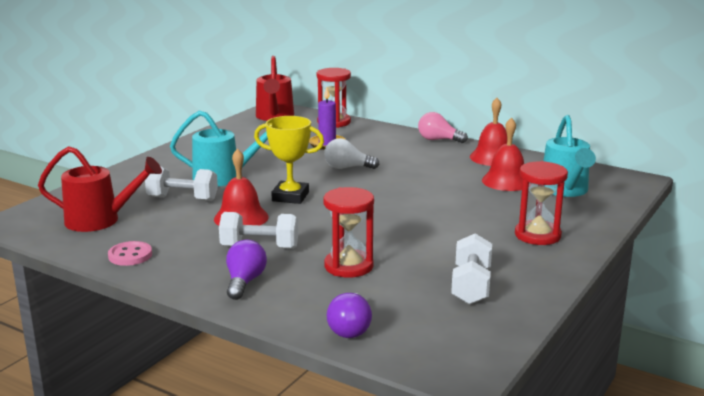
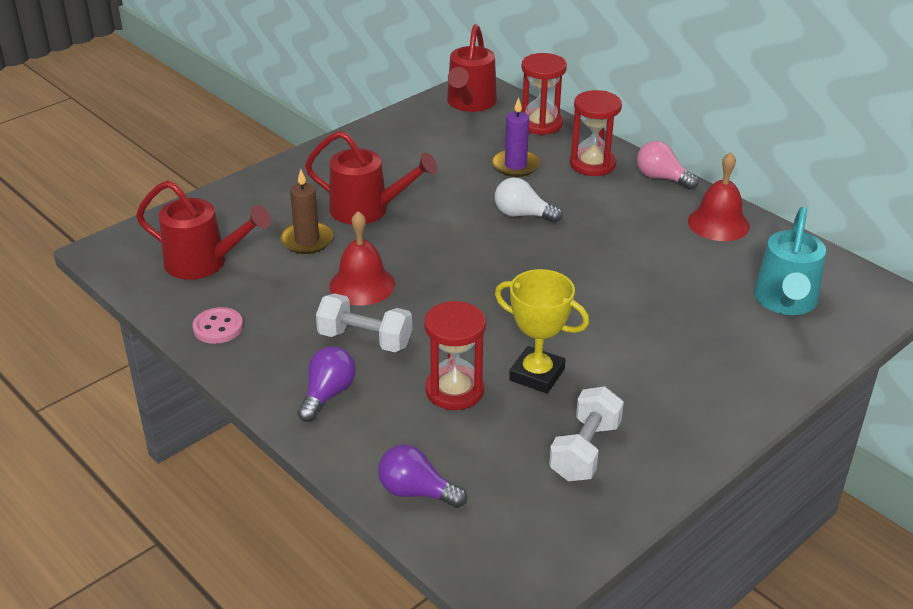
camera: 15 degrees right, 15 degrees up
white dumbbell [145,166,218,201] -> brown candle [280,169,333,254]
turquoise watering can [170,110,268,187] -> red watering can [305,131,438,225]
yellow trophy [254,116,324,204] -> yellow trophy moved to [495,269,589,393]
purple light bulb [327,293,372,338] -> purple light bulb turned 90 degrees clockwise [378,444,467,508]
red bell [482,117,524,191] -> none
red hourglass [515,161,568,245] -> red hourglass moved to [570,90,622,176]

